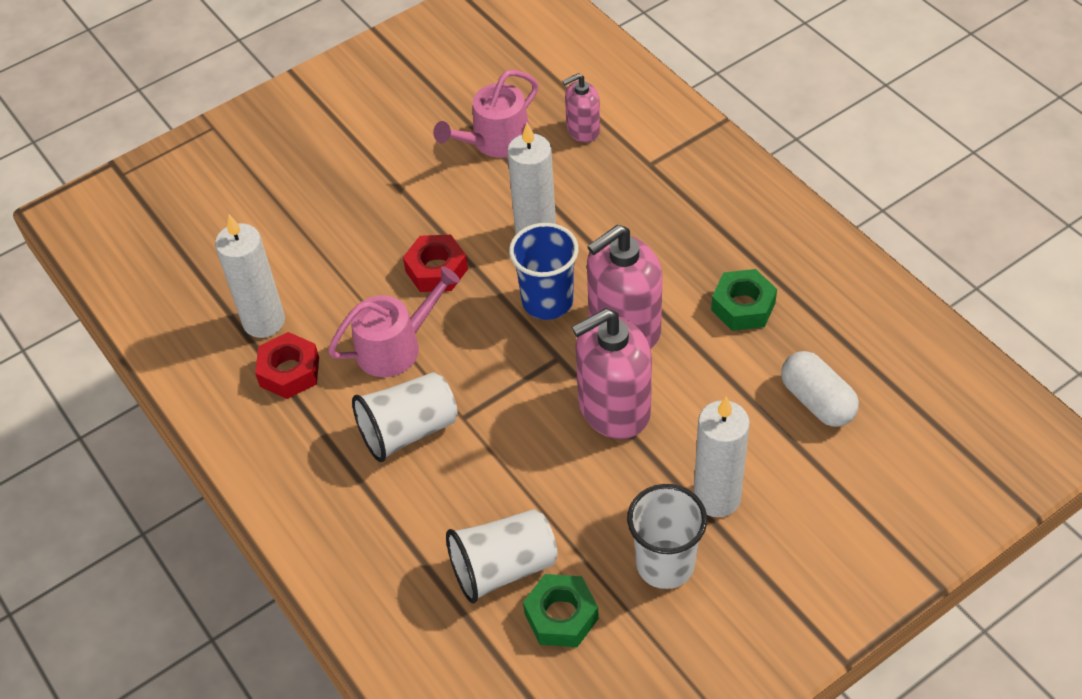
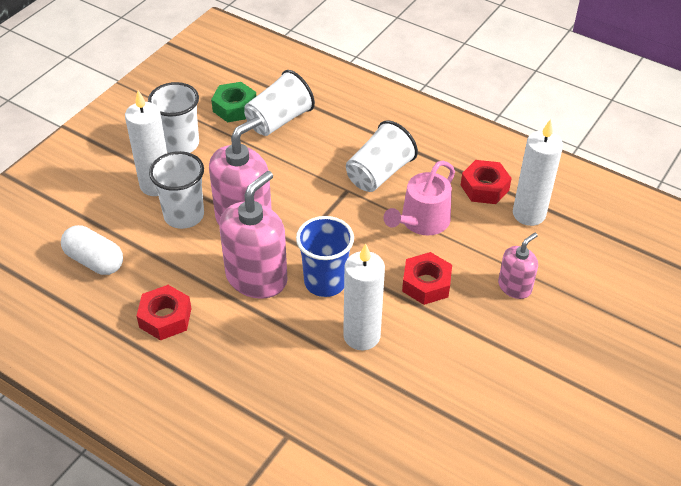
camera: 155 degrees right, 5 degrees down
pink watering can [433,70,539,158] -> none
pink soap dispenser [563,73,600,143] -> pink soap dispenser moved to [498,233,538,299]
green nut [711,269,777,331] -> red nut [136,285,192,340]
none -> white cup [149,151,204,229]

